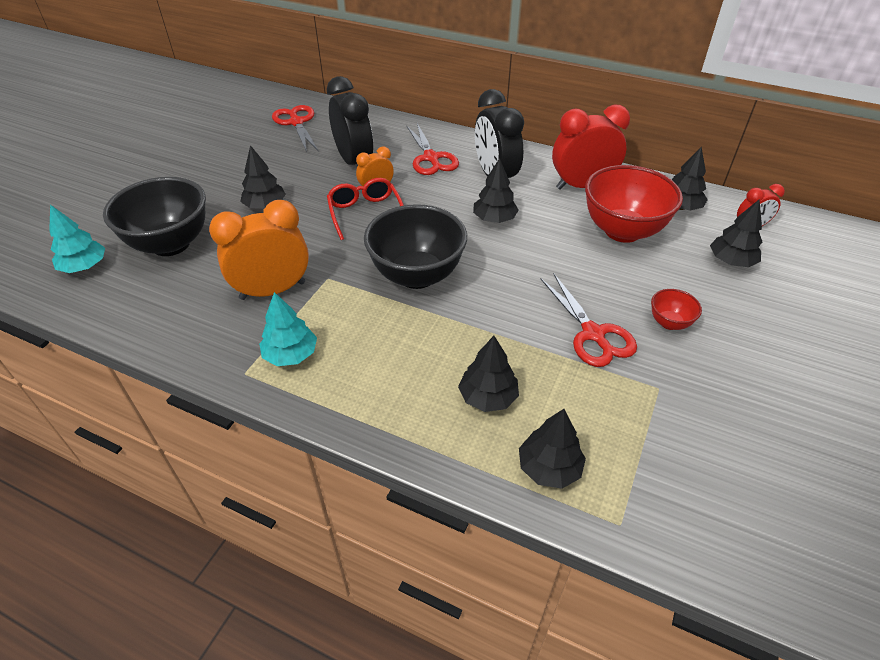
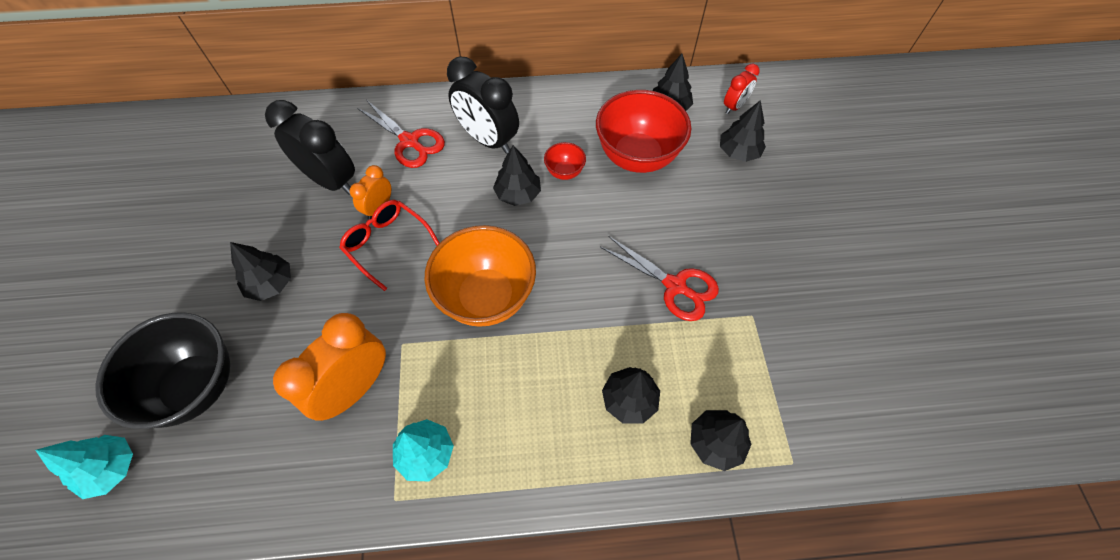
camera: 30 degrees left, 15 degrees up
red scissors [272,105,318,152] -> none
black bowl [364,204,467,289] -> orange bowl [424,225,536,327]
red clock [552,105,630,190] -> none
red bowl [651,289,702,330] -> red bowl moved to [544,142,586,180]

